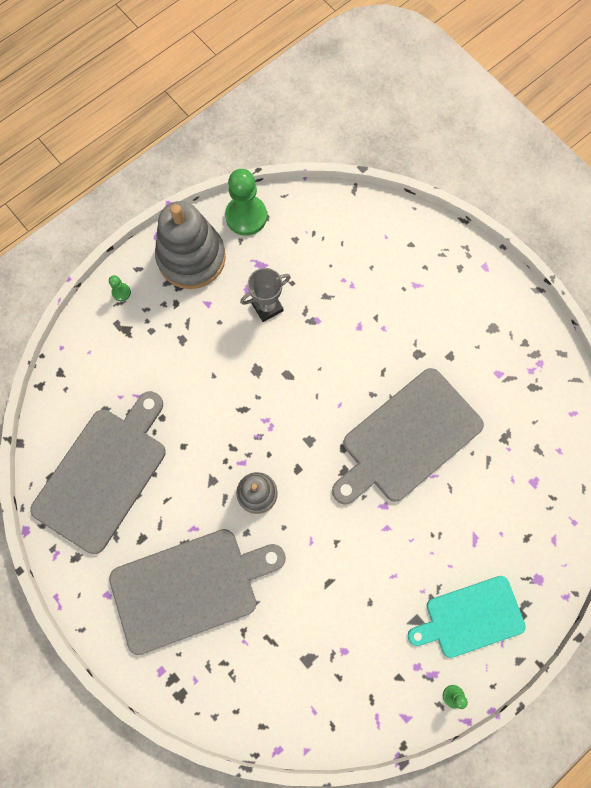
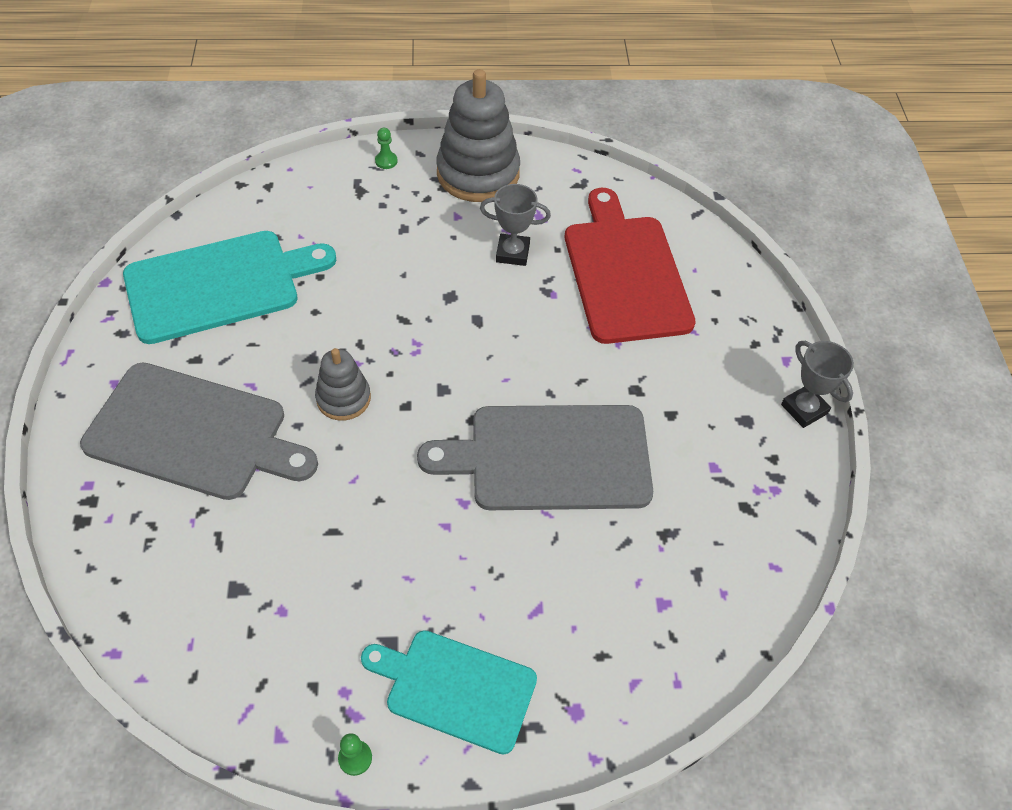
camera: 35 degrees right, 20 degrees down
grey cutting board [30,391,166,554] -> turquoise cutting board [123,231,336,344]
green pawn [225,169,267,236] -> none
none -> red cutting board [565,188,696,344]
none -> grey trophy [781,341,854,428]

